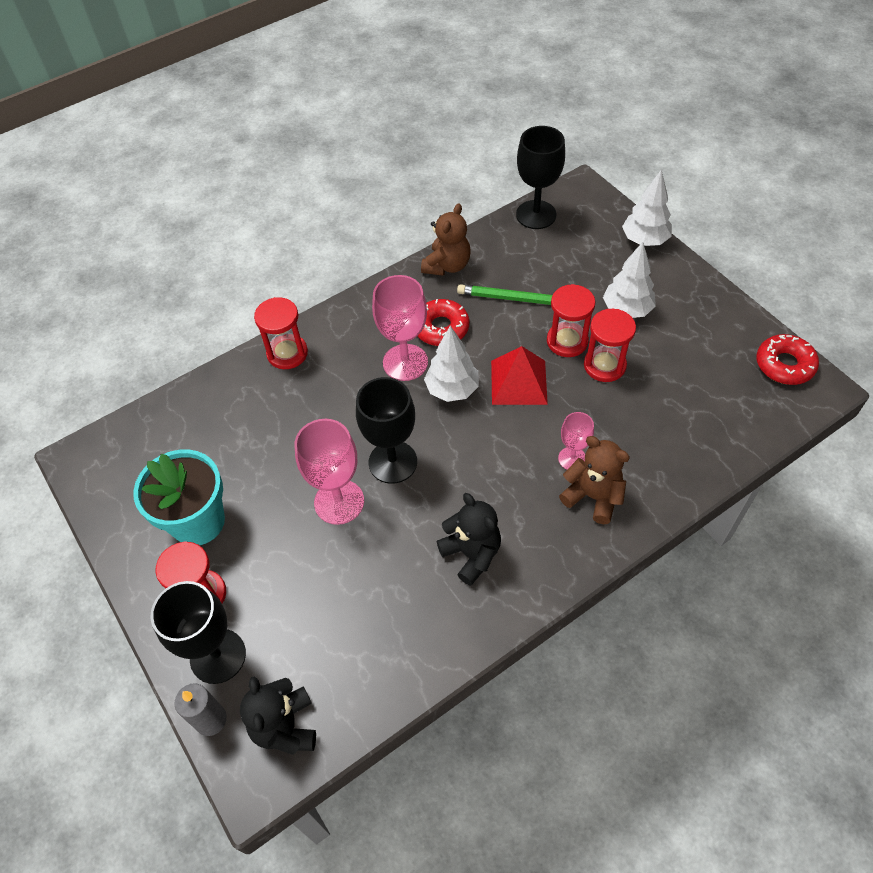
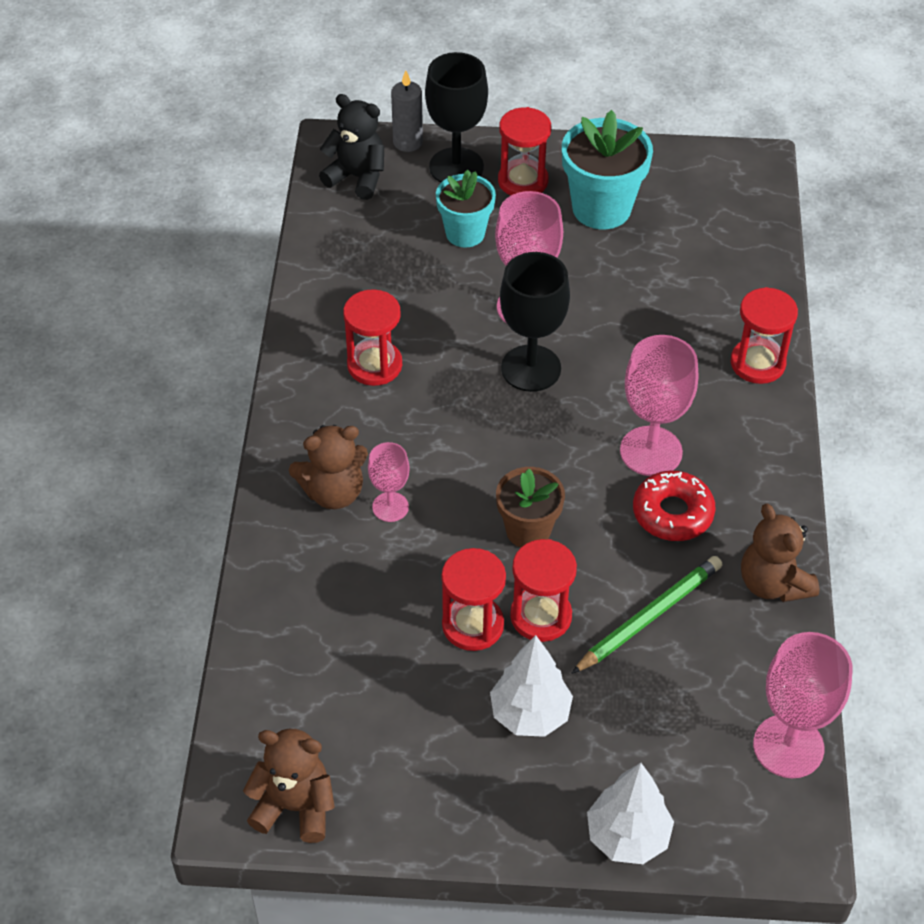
camera: 125 degrees right, 5 degrees down
white tree [424,326,479,402] -> none
black teddy bear [436,493,501,586] -> red hourglass [343,289,402,386]
red pyramid [491,346,548,405] -> brown flower pot [496,467,565,548]
black goblet [516,126,565,229] -> pink goblet [753,632,853,778]
red donut [757,334,819,385] -> brown teddy bear [243,729,335,843]
none -> turquoise flower pot [436,170,496,247]

